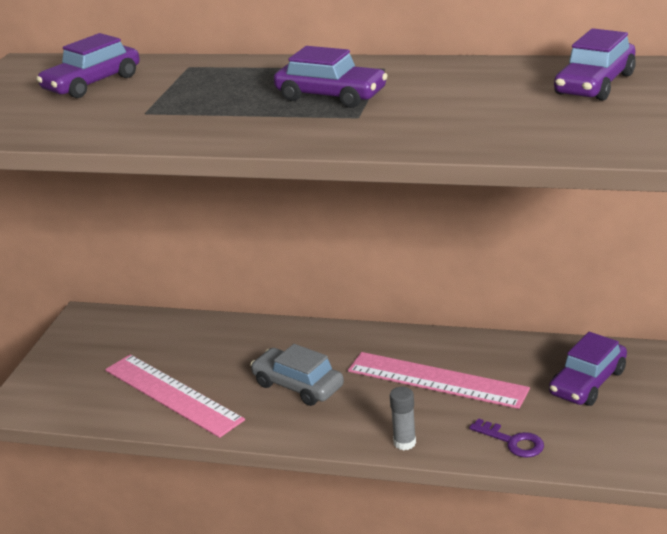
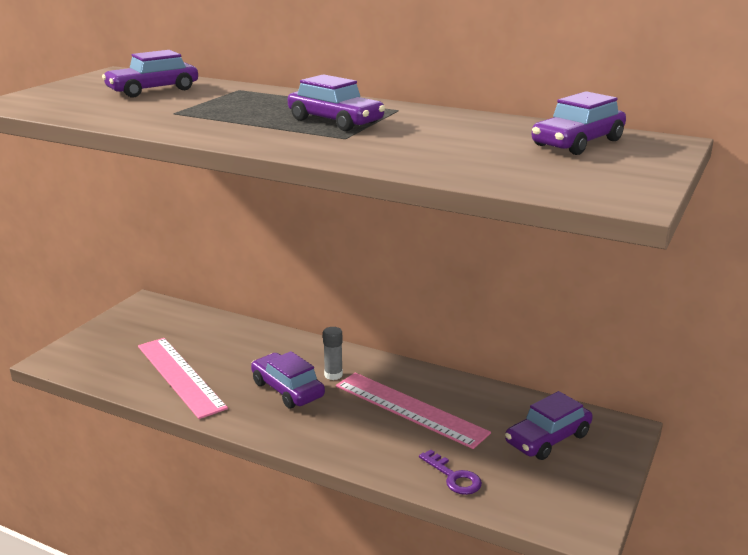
camera: 10 degrees right, 5 degrees down
grey car [250,344,344,406] -> purple car [251,351,325,408]
grey glue stick [390,387,416,450] -> grey glue stick moved to [323,327,343,380]

